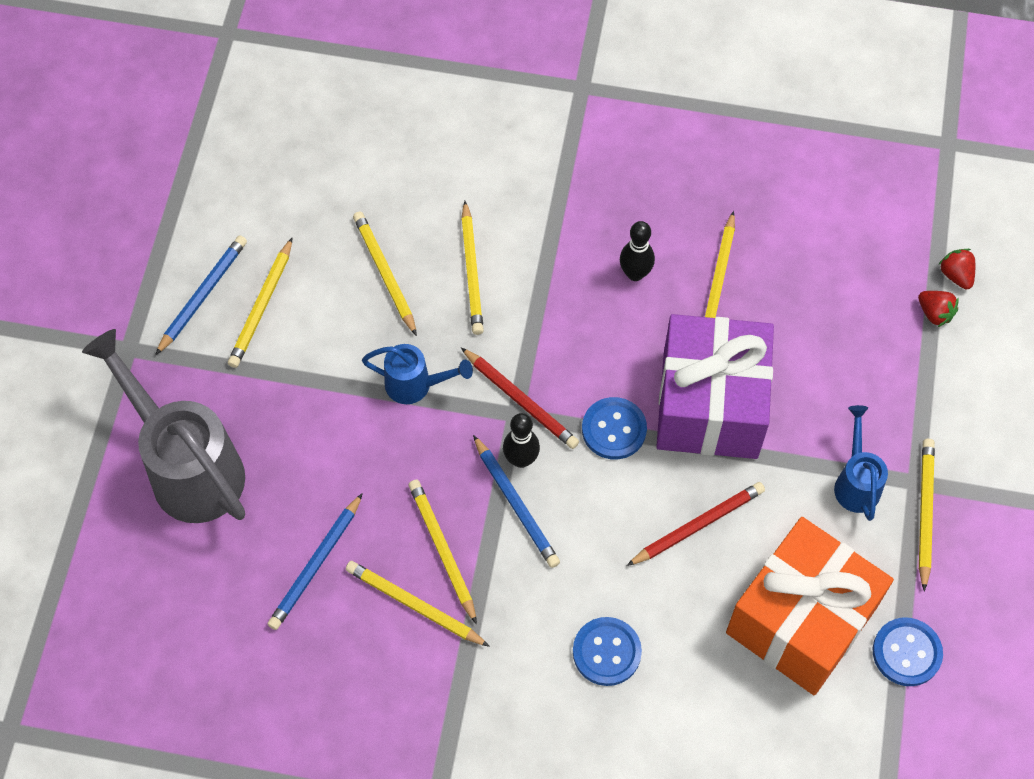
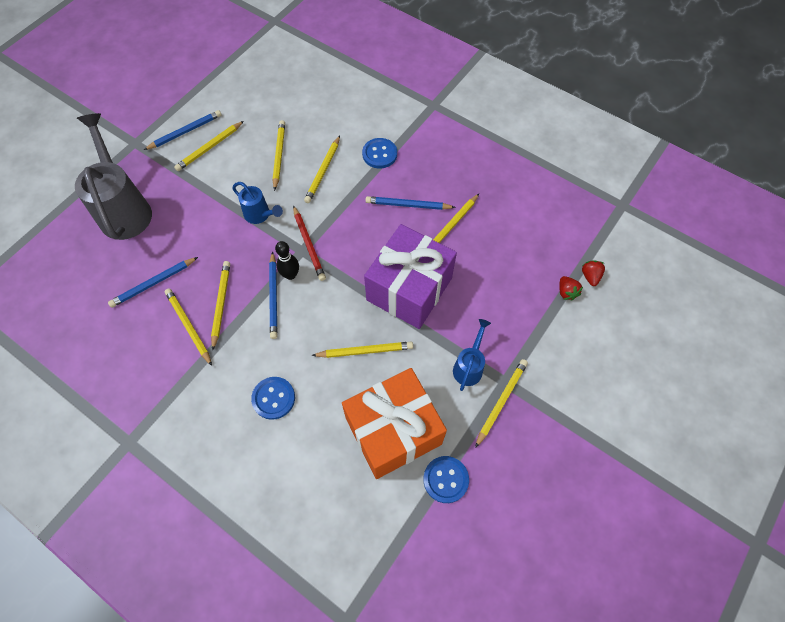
camera: 25 degrees right, 0 degrees up
blue button [582,397,647,459] -> blue button moved to [362,138,397,168]
black bowling pin [620,221,655,281] -> blue pencil [365,196,456,210]
red pencil [626,482,765,566] -> yellow pencil [312,342,413,358]

